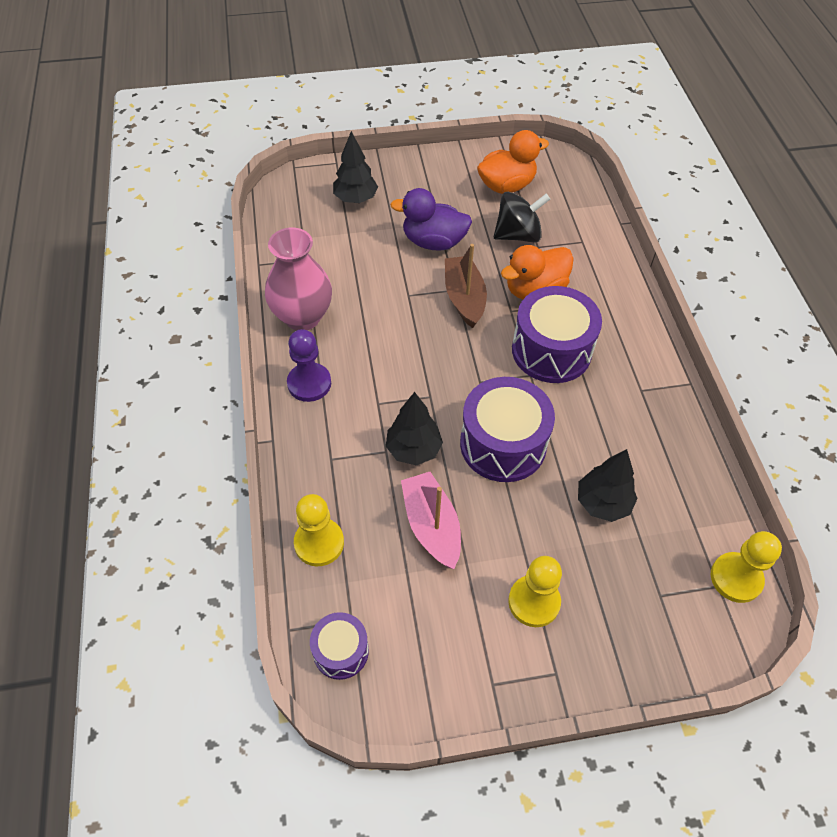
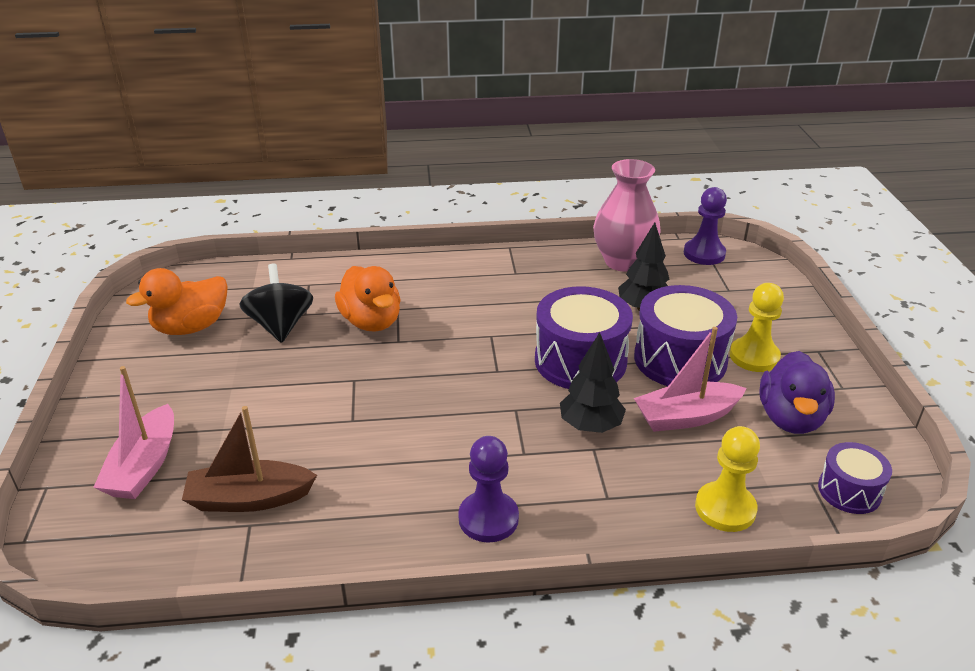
camera: 85 degrees left, 20 degrees down
pink vase [265,228,332,330] -> pink vase moved to [593,159,661,272]
black tree [333,131,378,203] -> pink boat [93,366,174,499]
purple duck [390,188,472,251] -> purple duck moved to [759,351,835,434]
brown boat [445,244,487,328] -> brown boat moved to [182,406,317,512]
orange duck [477,130,549,194] -> orange duck turned 105 degrees counterclockwise [126,268,228,335]
purple drum [512,286,602,383] -> purple drum moved to [634,285,737,386]
yellow pawn [711,531,782,603] -> purple pawn [684,187,727,265]

